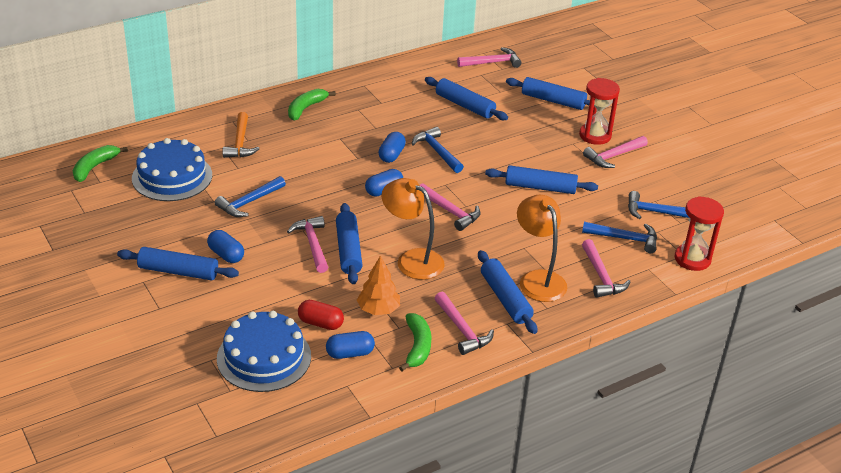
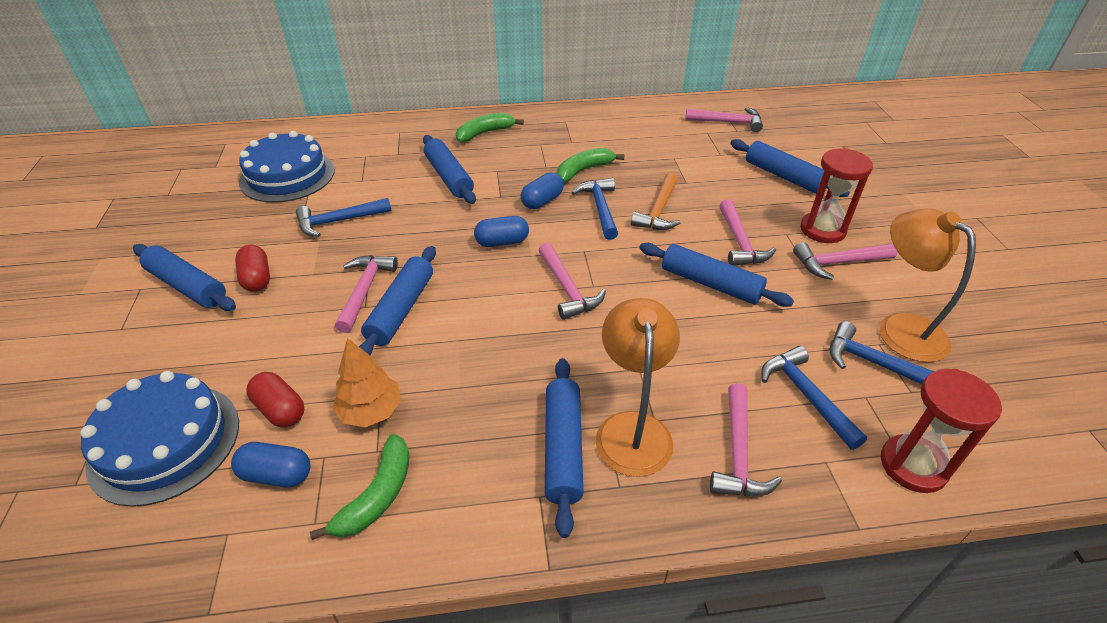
camera: 25 degrees right, 5 degrees up
green banana [73,145,128,182] -> green banana moved to [557,148,625,182]
blue capsule [207,230,244,263] -> red capsule [235,245,270,292]
orange hammer [222,112,260,158] -> orange hammer moved to [631,173,681,230]
orange lamp [381,178,444,280] -> orange lamp moved to [879,208,976,362]
blue rolling pin [425,77,508,120] -> blue rolling pin moved to [423,135,476,204]
pink hammer [435,292,494,355] -> pink hammer moved to [719,199,776,266]
blue hammer [582,222,657,253] -> blue hammer turned 150 degrees counterclockwise [761,346,867,450]

